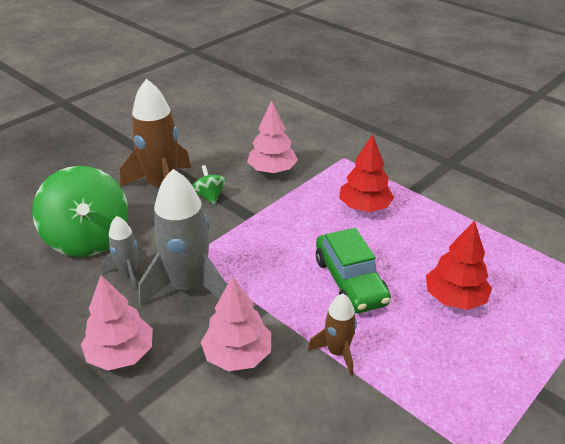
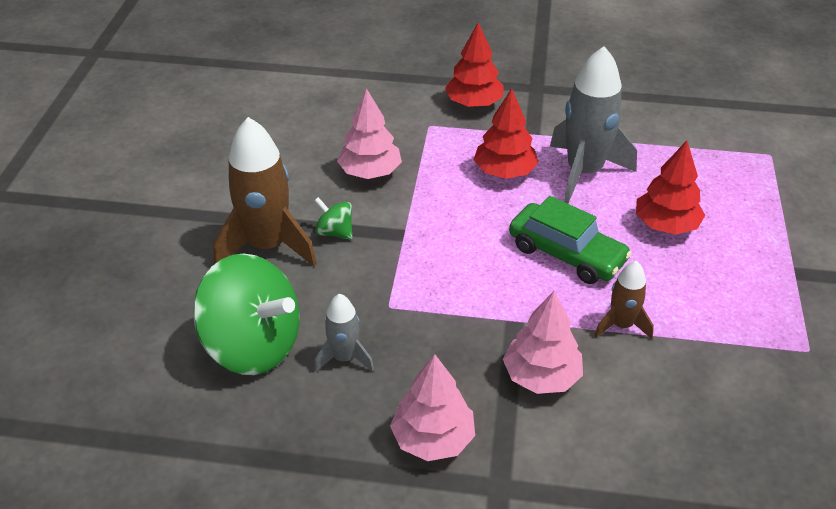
camera: 35 degrees left, 5 degrees up
grey rocket [138,169,227,306] -> grey rocket moved to [550,46,637,204]
none -> red tree [445,22,504,107]

